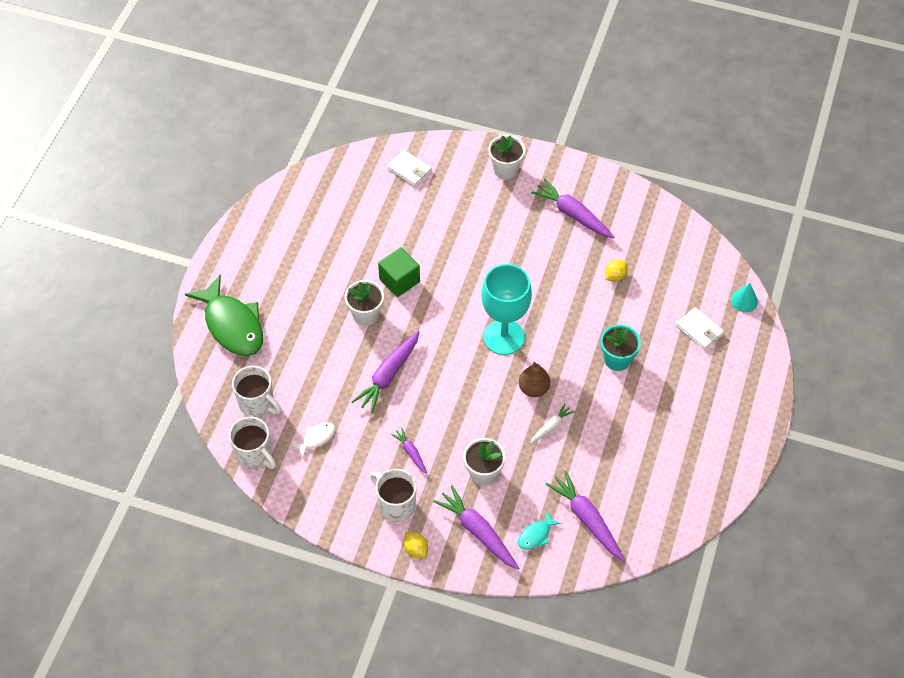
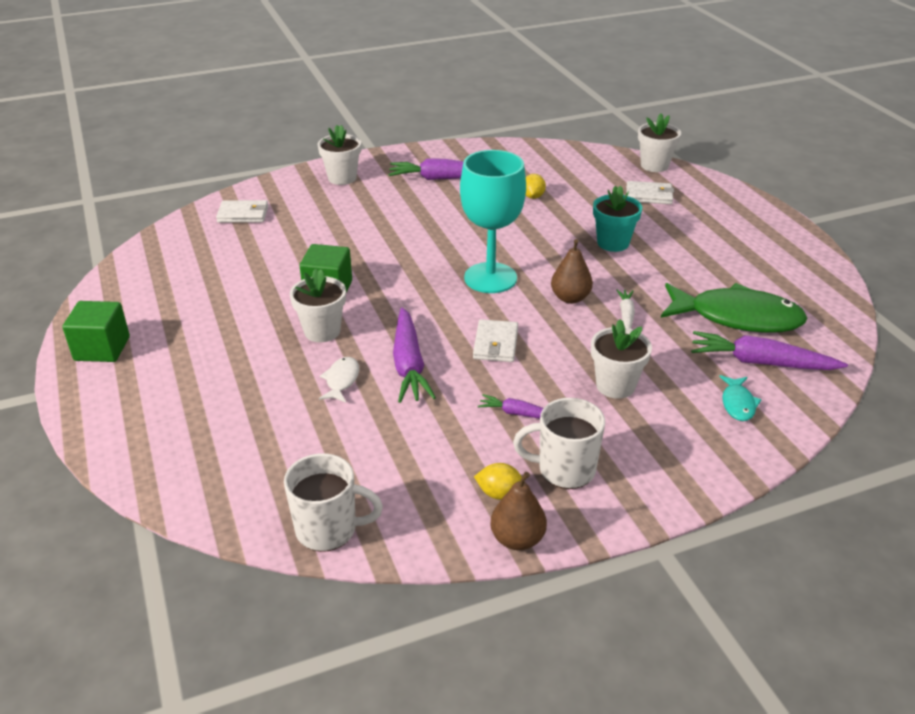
camera: 40 degrees left, 20 degrees down
green fish [185,275,263,356] -> green fish moved to [661,283,807,333]
white mug [232,366,281,418] -> none
white fish [291,422,335,458] -> white fish moved to [319,357,359,403]
yellow lemon [404,532,428,558] -> yellow lemon moved to [474,463,525,500]
purple carrot [433,485,519,570] -> none
turquoise cone [731,283,758,312] -> white flower pot [638,113,681,172]
none -> green cube [62,301,130,362]
none -> white wallet [473,319,518,362]
none -> brown pear [490,472,547,550]

